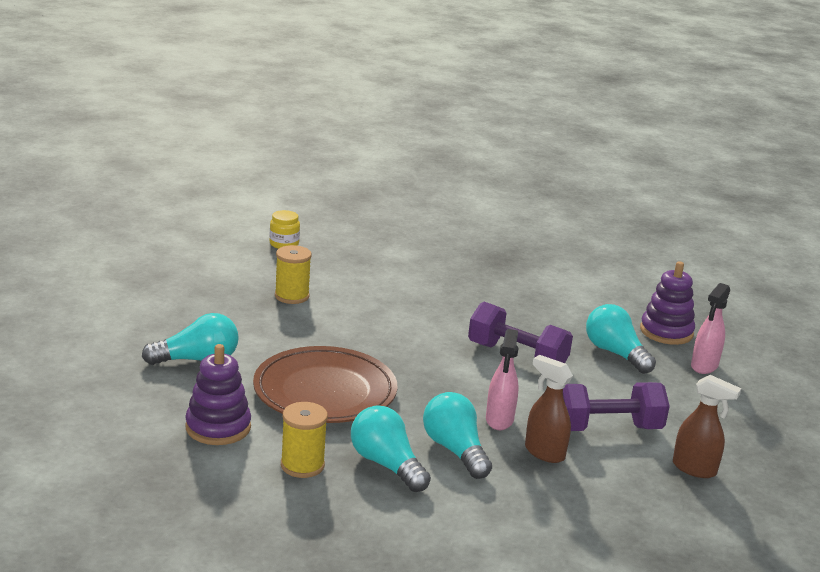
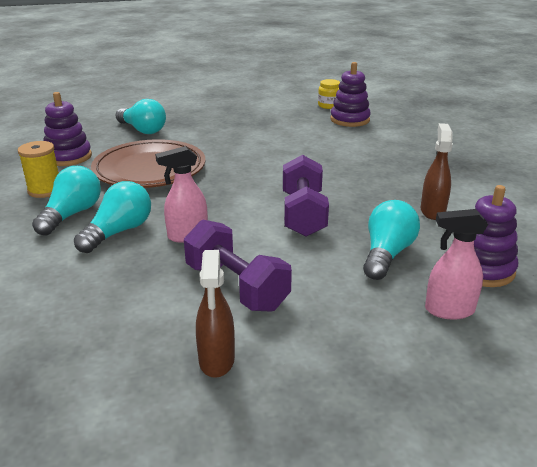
camera: 60 degrees right, 5 degrees up
yellow spool [275,245,312,304] -> none
brown spray bottle [525,355,573,463] -> brown spray bottle moved to [421,123,453,220]
none -> purple stacking toy [330,62,371,127]

